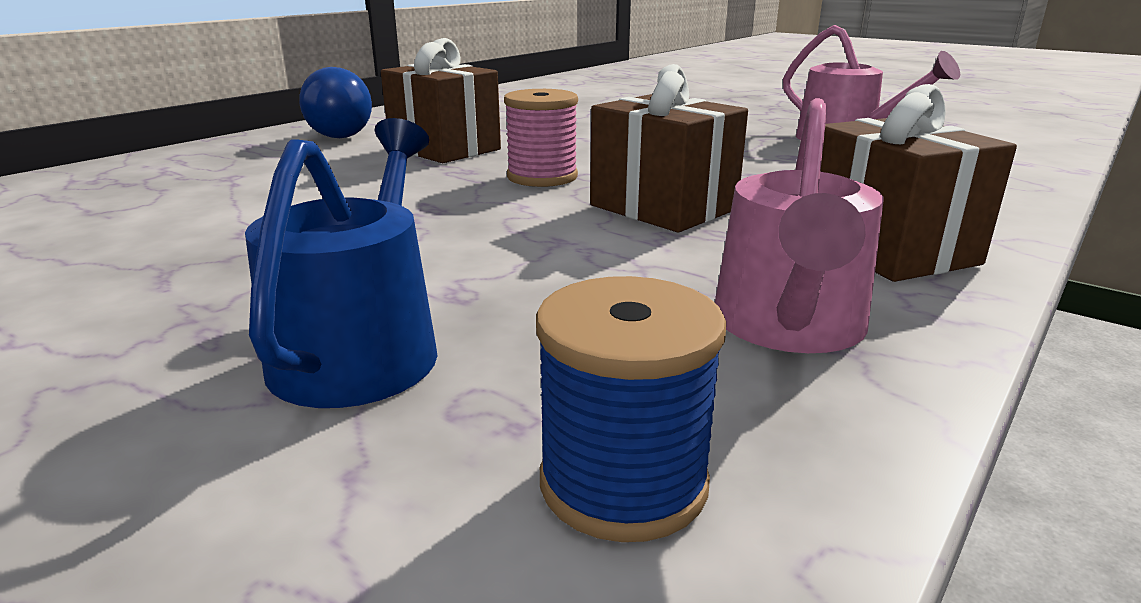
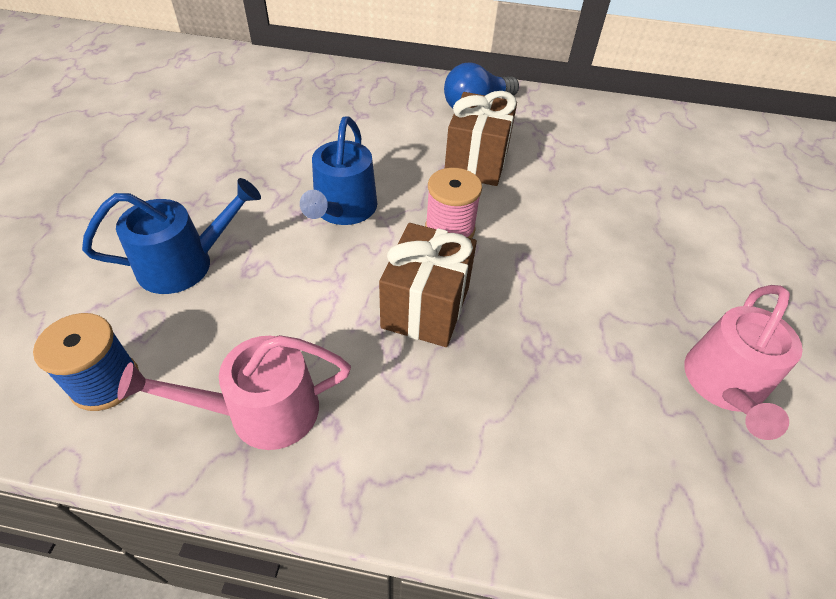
camera: 60 degrees right, 25 degrees up
brown gift [820,84,1017,282] -> none
none -> blue watering can [300,116,377,225]

